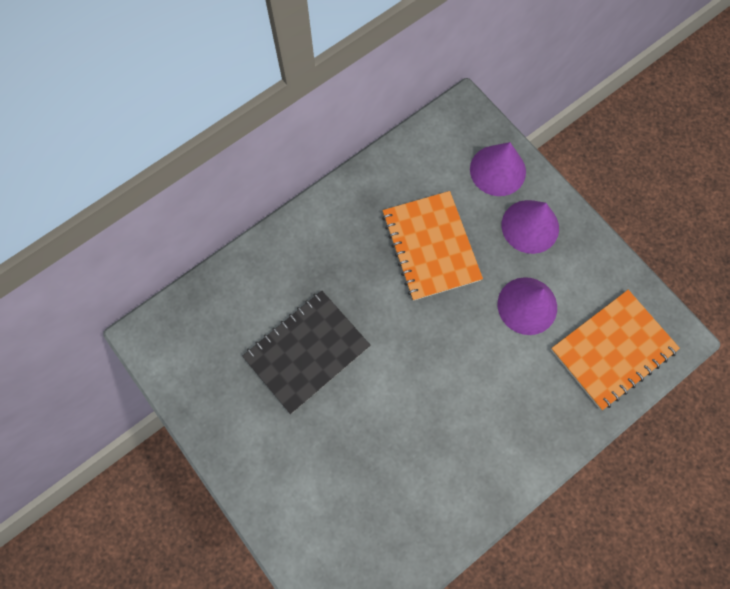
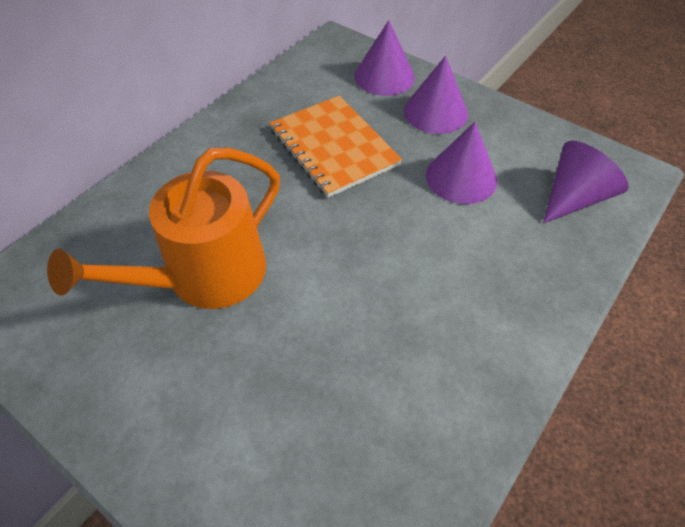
camera: 15 degrees left, 20 degrees down
black notebook [242,291,370,414] -> orange watering can [47,148,280,309]
orange notebook [551,290,680,410] -> purple cone [543,141,629,223]

